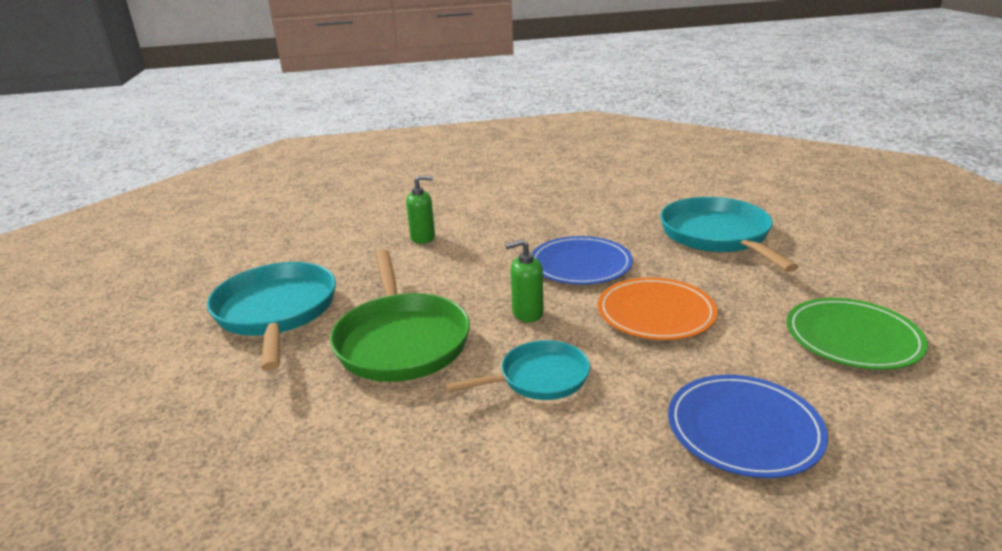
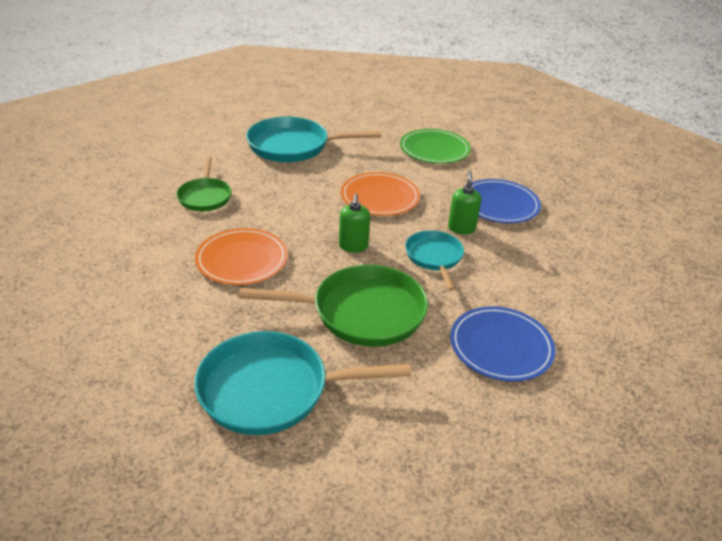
camera: 80 degrees left, 10 degrees up
green soap dispenser [406,175,435,244] -> green soap dispenser moved to [448,171,481,234]
blue plate [532,236,633,284] -> blue plate moved to [450,306,555,382]
none -> green pan [176,157,232,211]
none -> orange plate [195,228,288,285]

